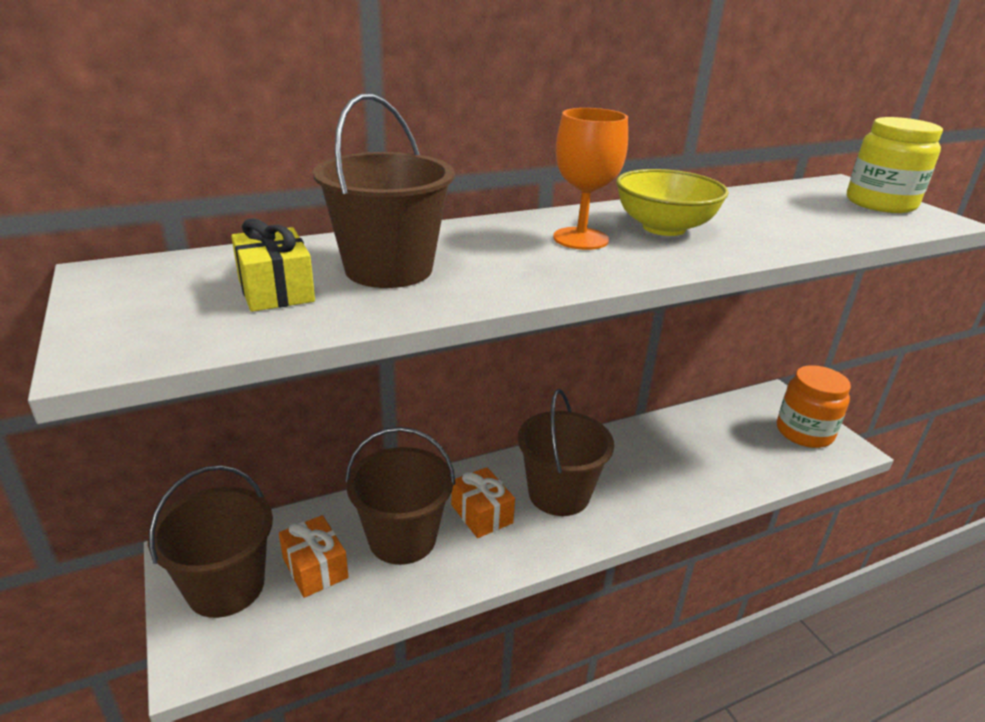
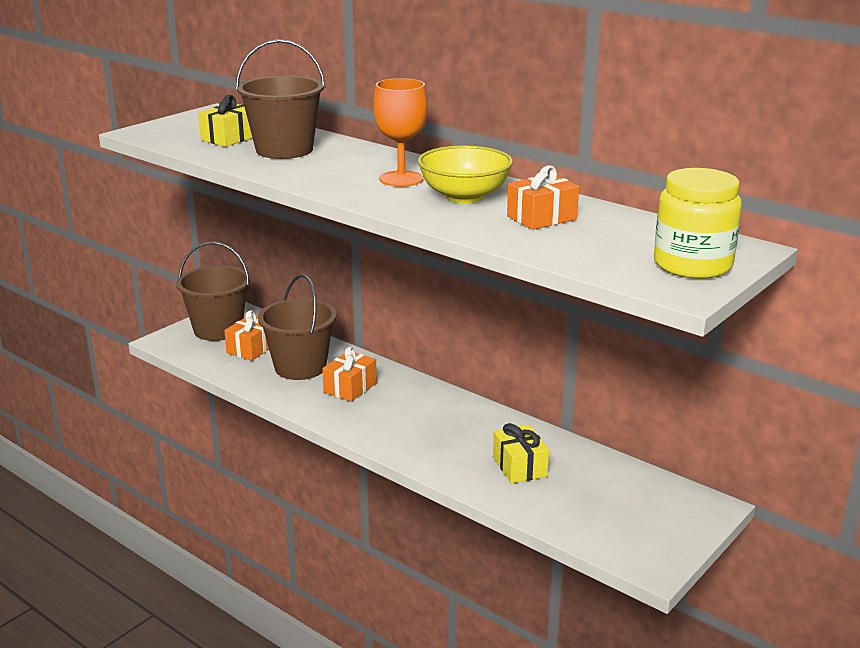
camera: 65 degrees right, 5 degrees down
brown bucket [518,389,614,516] -> none
orange jar [777,365,851,448] -> none
none -> yellow gift [493,423,549,484]
none -> orange gift [507,166,579,230]

